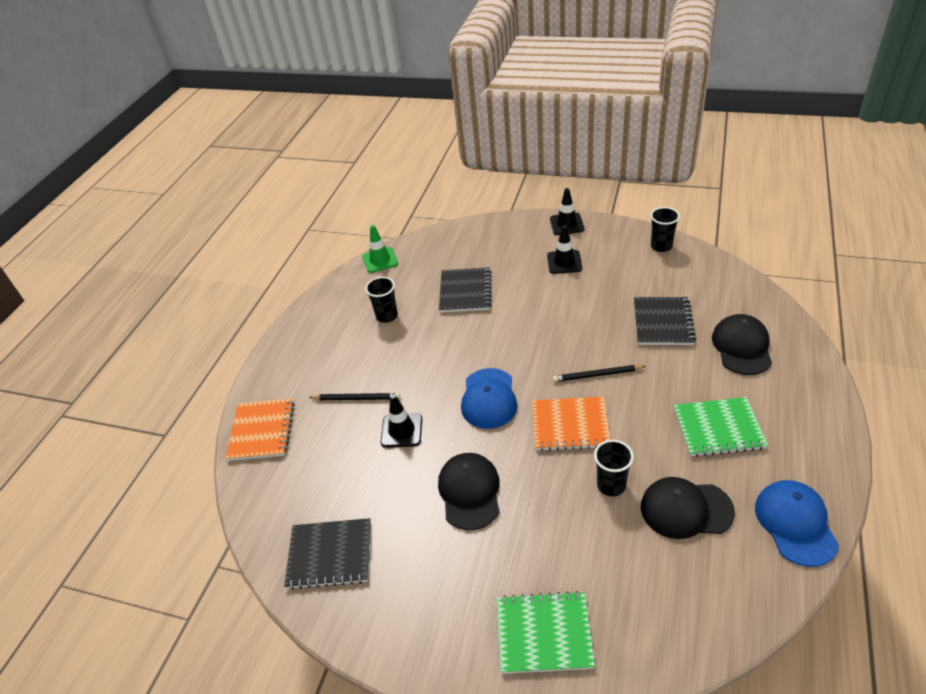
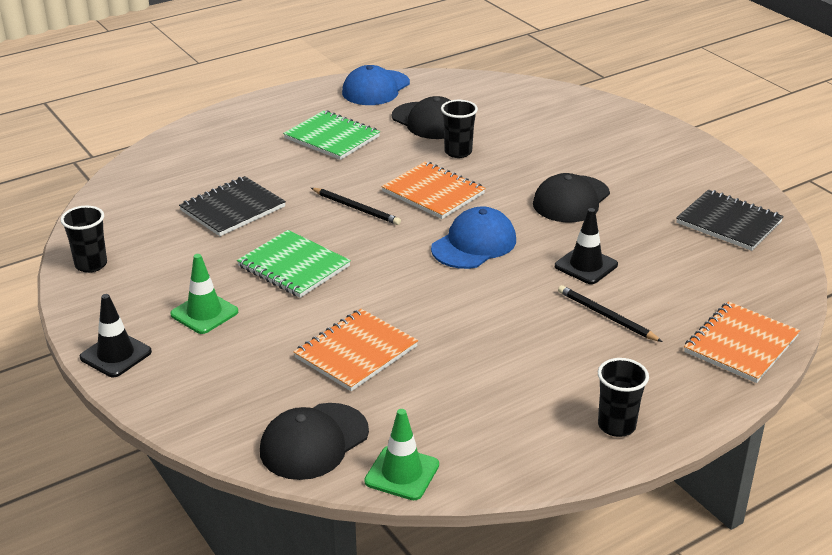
camera: 145 degrees left, 10 degrees down
black cup [365,277,398,323] -> black cup moved to [598,358,649,437]
black notebook [439,267,492,313] -> orange notebook [294,309,418,391]
green notebook [497,591,595,674] -> green notebook moved to [237,230,351,298]
black traffic cone [547,225,582,274] -> green traffic cone [170,254,238,334]
black cap [712,314,772,375] -> black cap moved to [260,403,369,480]

